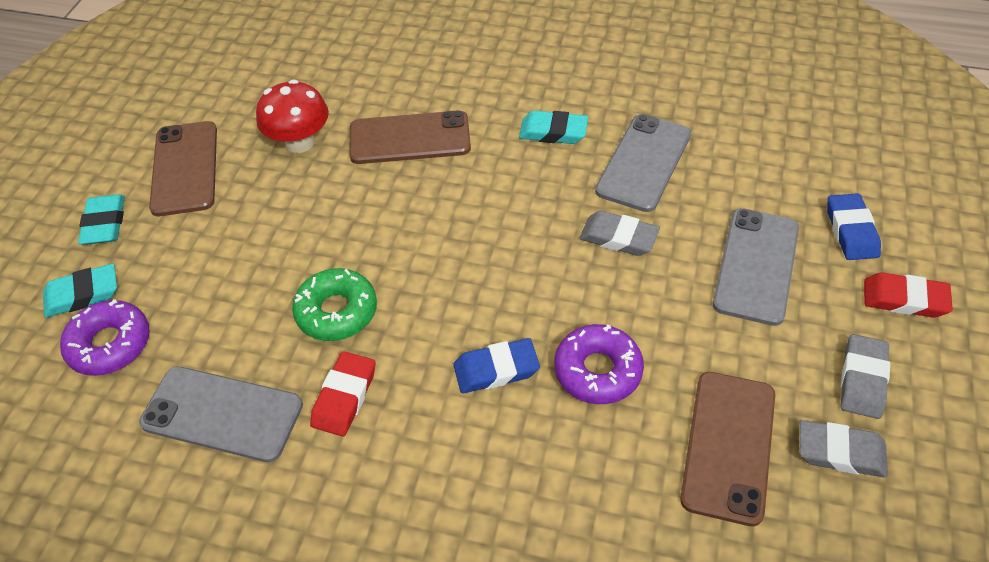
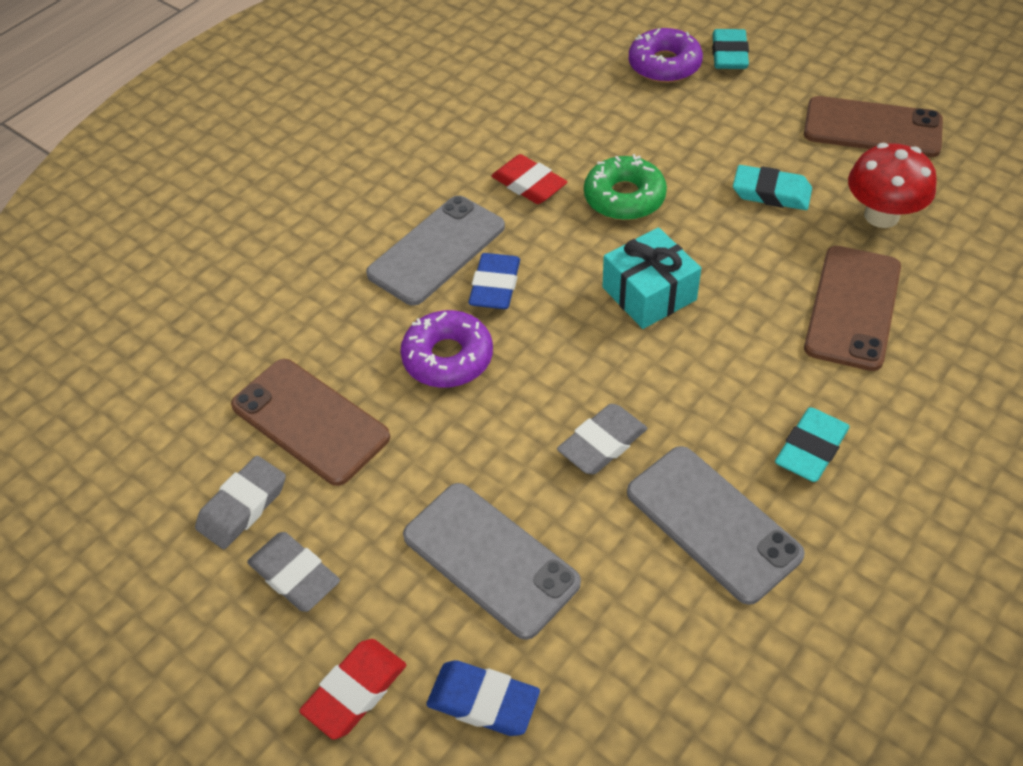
camera: 115 degrees right, 0 degrees up
turquoise eraser [78,194,125,245] -> turquoise eraser moved to [733,165,812,210]
grey phone [139,366,303,462] -> grey phone moved to [366,196,505,306]
none -> turquoise gift [602,227,701,329]

